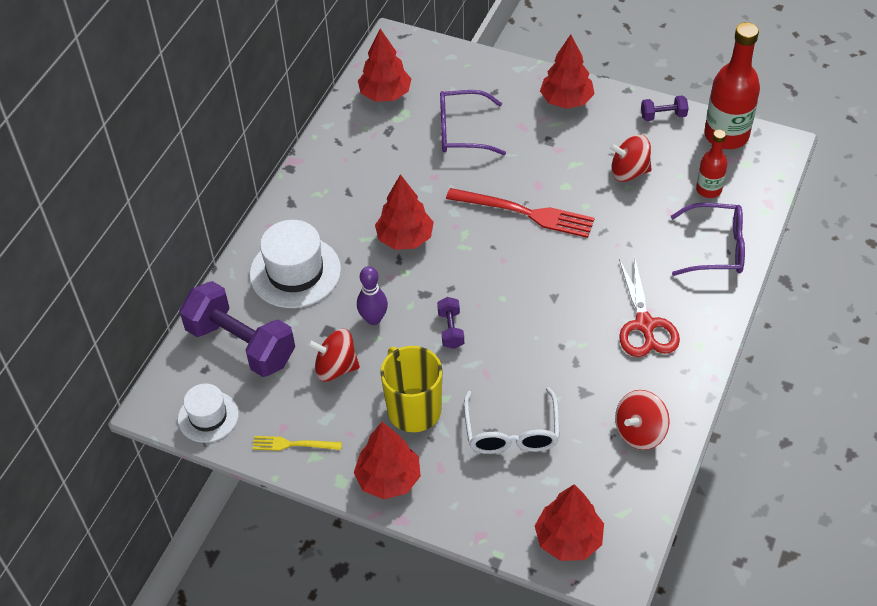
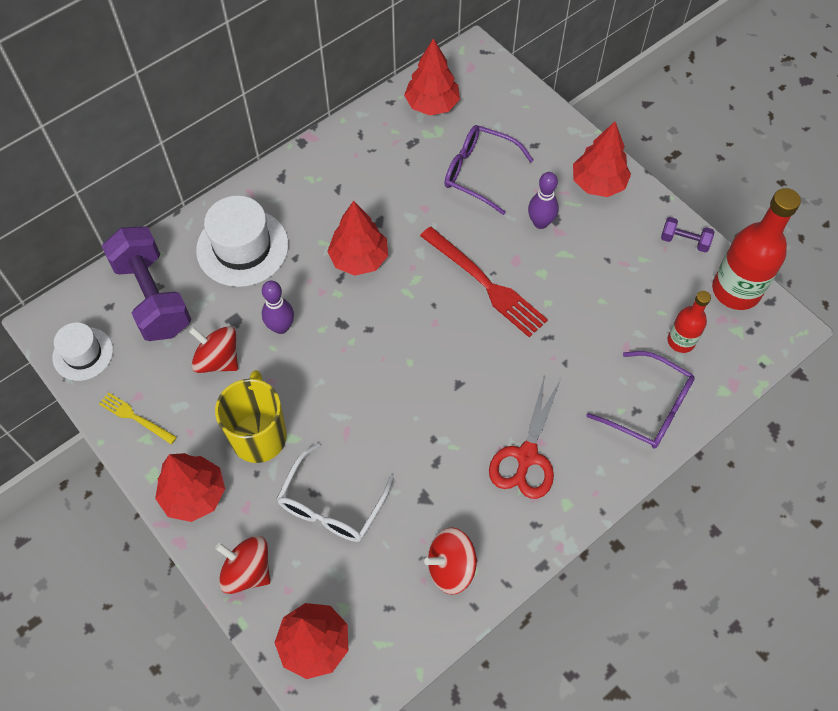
camera: 25 degrees right, 10 degrees up
purple dumbbell [437,297,464,349] -> none
red spinning top [609,135,652,182] -> red spinning top moved to [215,536,270,594]
none -> purple bowling pin [528,172,559,229]

